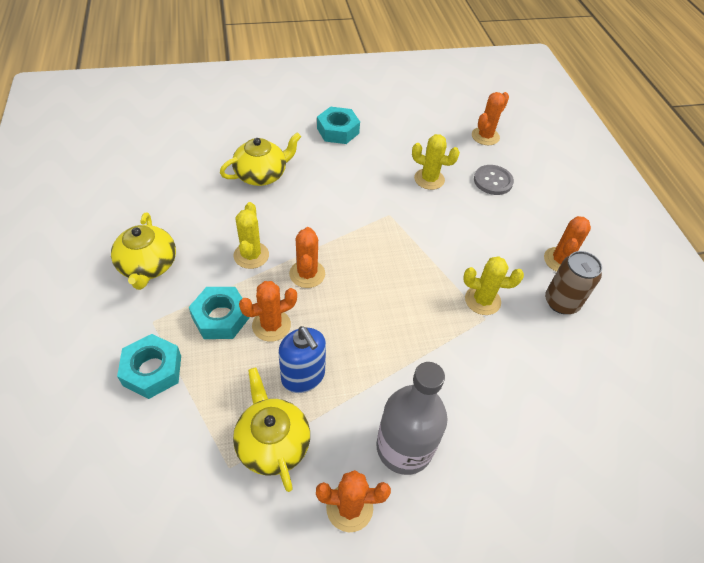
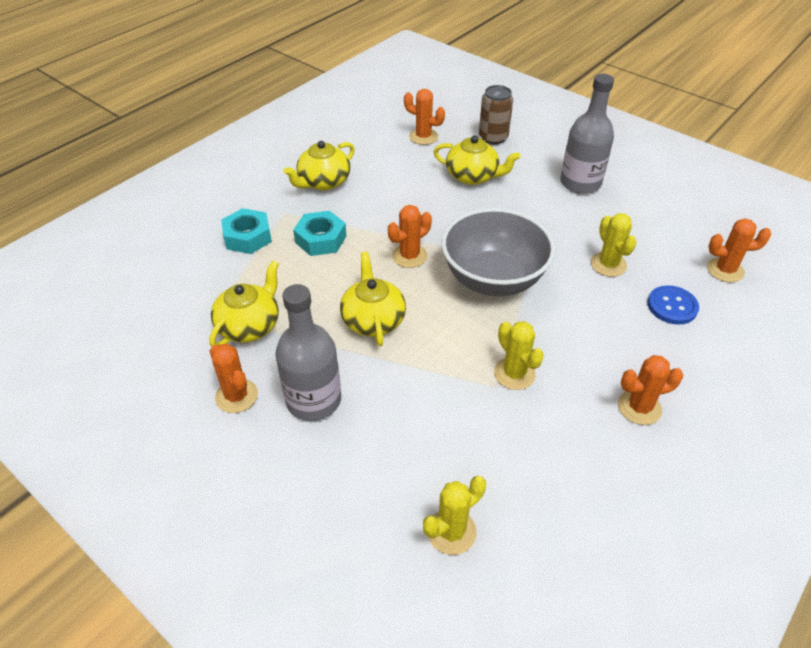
camera: 55 degrees right, 5 degrees down
yellow cactus [234,202,269,269] -> yellow cactus moved to [423,476,486,555]
orange cactus [239,281,297,342] -> orange cactus moved to [404,89,445,145]
blue soap dispenser [278,326,326,393] -> none
turquoise nut [317,107,360,144] -> grey bottle [560,74,614,194]
grey button [474,165,514,195] -> blue button [648,285,699,325]
brown can [545,251,602,314] -> brown can moved to [479,85,513,144]
none -> yellow teapot [340,252,406,346]
none -> grey bowl [441,208,555,296]

